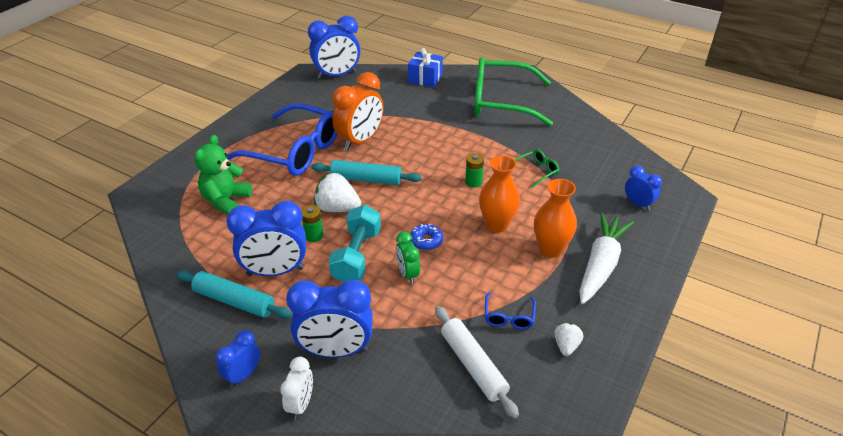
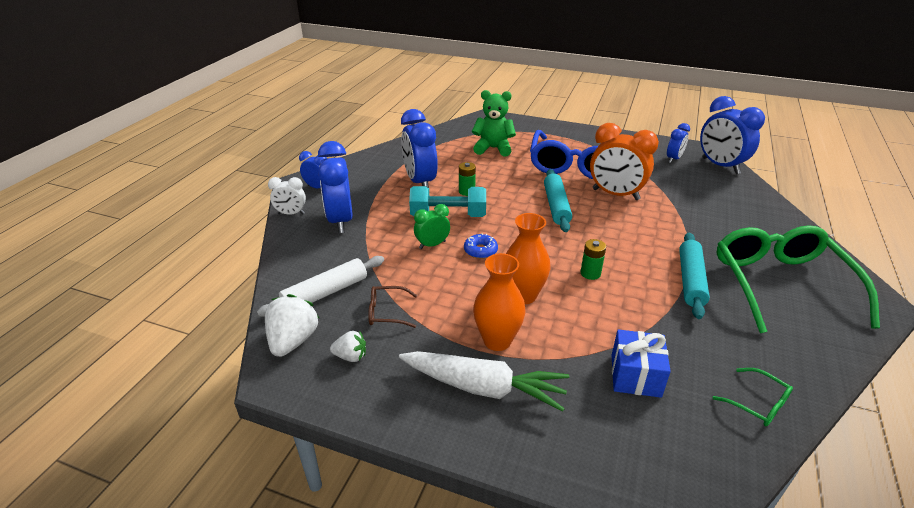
camera: 80 degrees right, 5 degrees down
turquoise rolling pin [176,270,292,319] -> turquoise rolling pin moved to [679,233,710,319]
white strawberry [314,172,361,212] -> white strawberry moved to [265,294,319,357]
blue gift [408,48,443,87] -> blue gift moved to [611,329,671,398]
blue glasses [485,292,536,329] -> brown glasses [368,286,417,328]
green glasses [515,149,559,188] -> green glasses moved to [712,368,793,426]
blue clock [625,166,662,210] -> blue clock moved to [667,123,690,163]

